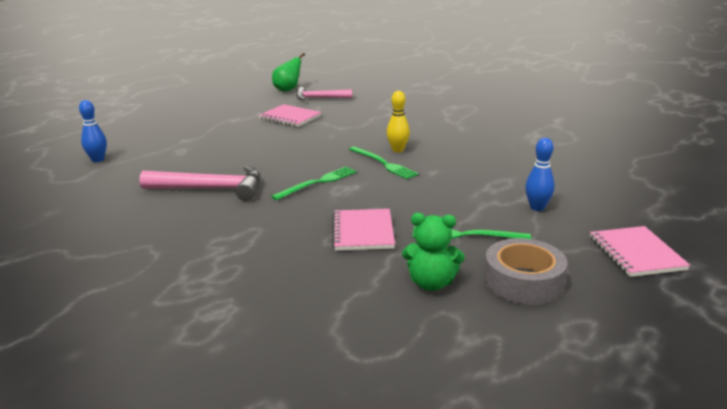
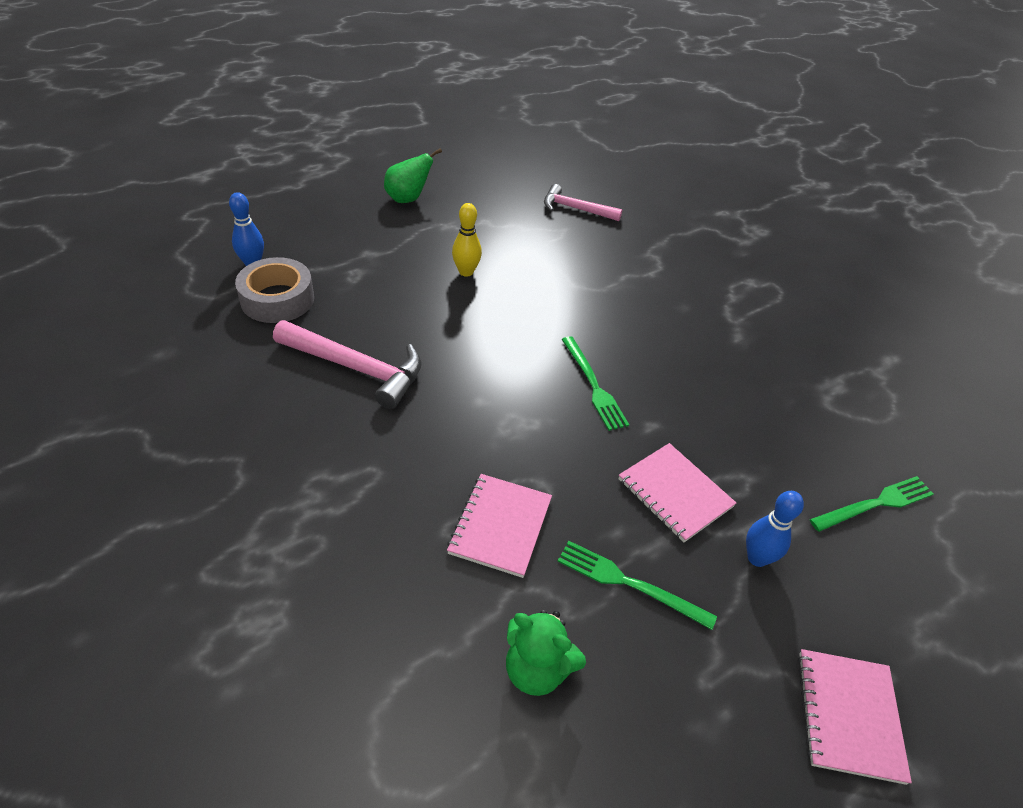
camera: 15 degrees right, 20 degrees up
pink notebook [259,104,322,127] -> pink notebook moved to [619,443,736,542]
green fork [271,166,357,200] -> green fork moved to [810,476,934,532]
green pear [272,53,305,92] -> green pear moved to [384,148,442,203]
yellow bowling pin [387,91,410,152] -> yellow bowling pin moved to [452,203,482,277]
grey tape [484,238,568,305] -> grey tape moved to [235,257,314,323]

